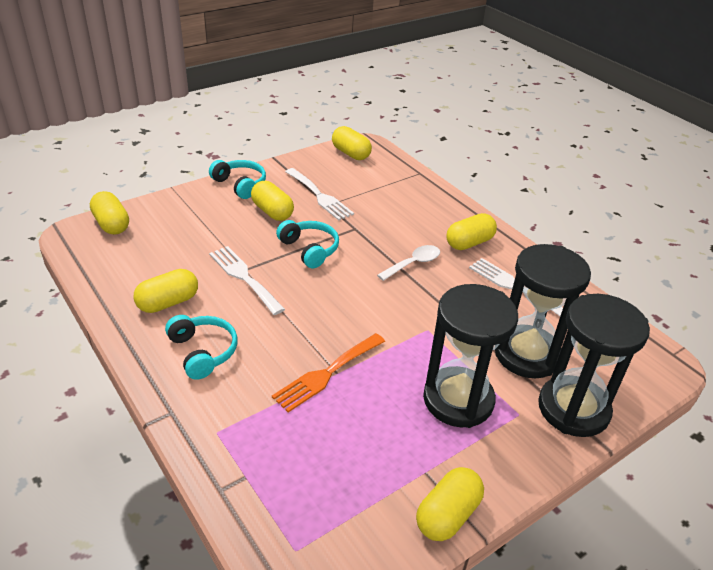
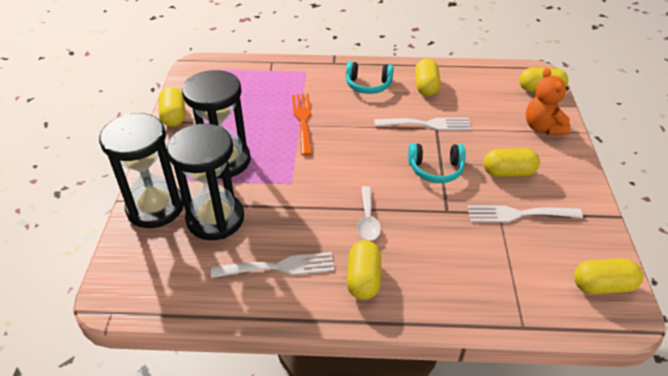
camera: 130 degrees right, 5 degrees up
turquoise headphones [209,160,266,199] -> none
none -> orange teddy bear [526,68,571,135]

